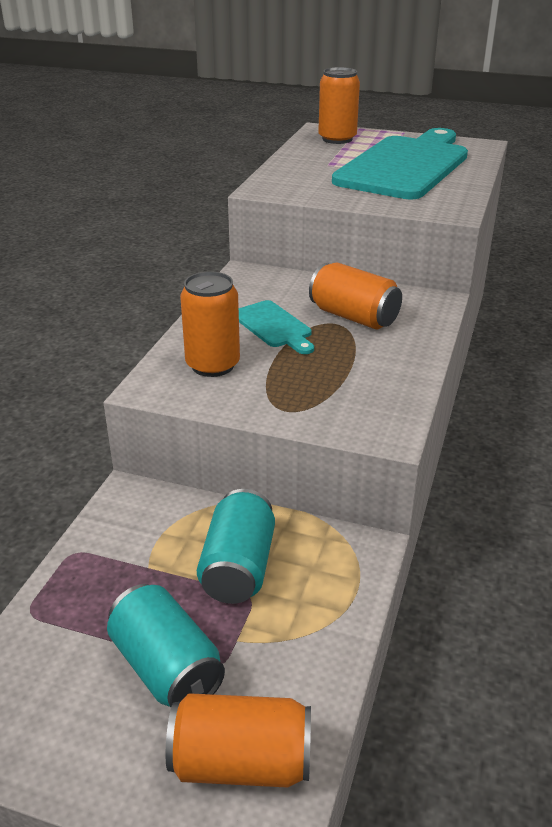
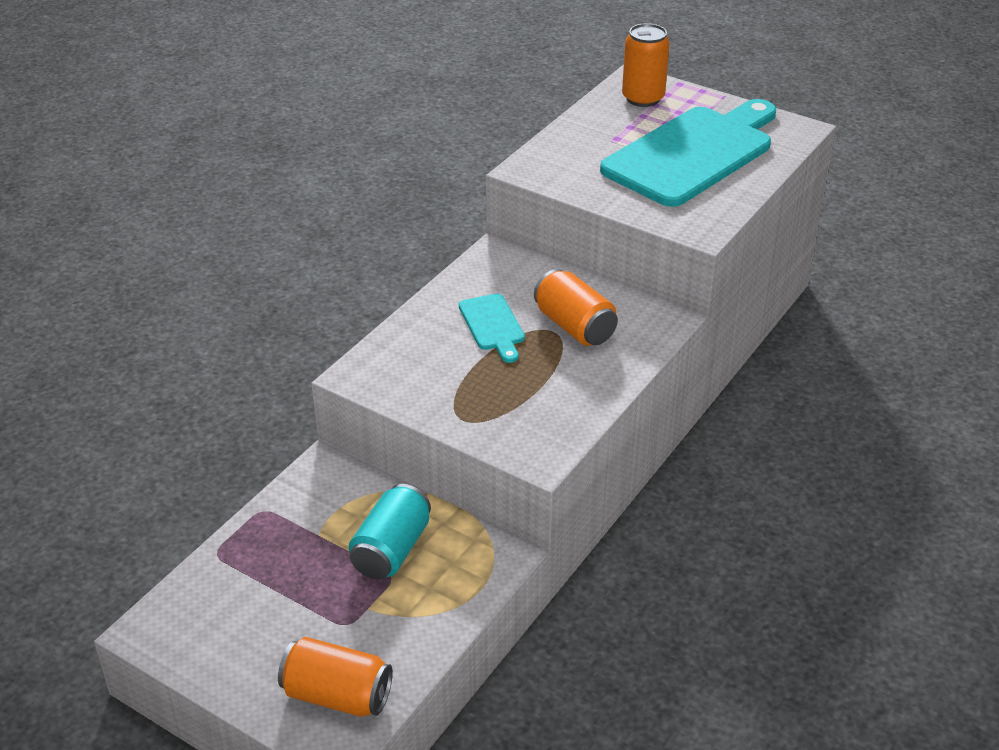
camera: 15 degrees right, 5 degrees up
turquoise can [107,584,225,707] -> none
orange can [180,272,240,377] -> none

